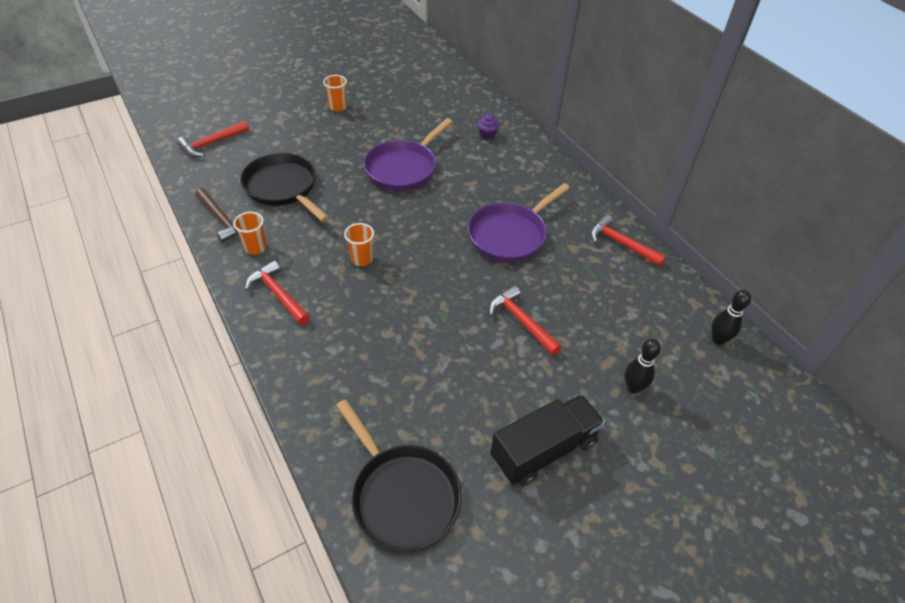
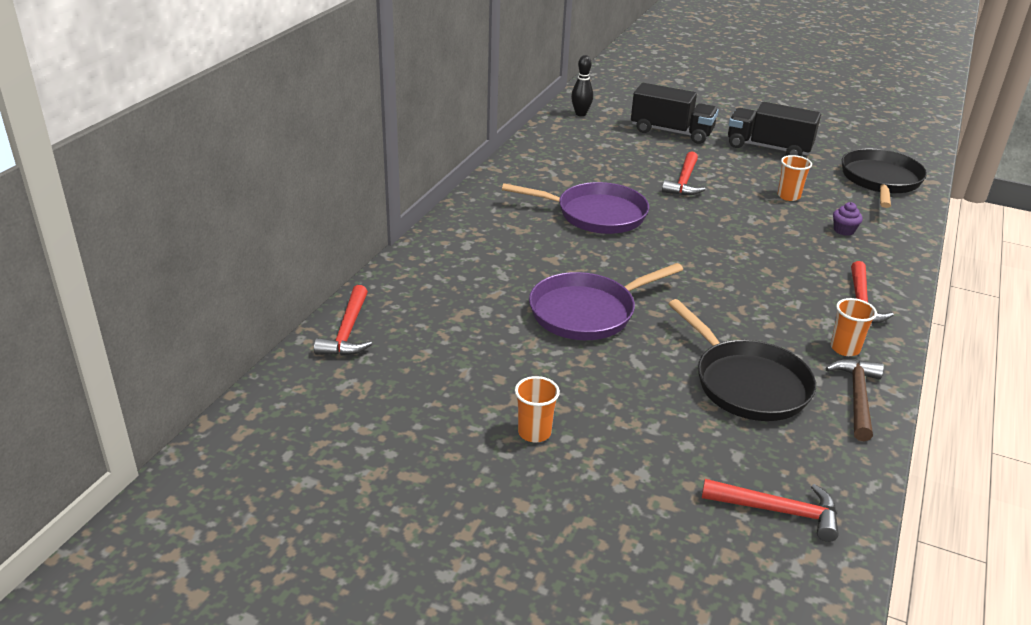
camera: 125 degrees left, 15 degrees down
black pan [240,153,329,222] -> black pan turned 45 degrees counterclockwise [669,299,816,421]
orange cup [344,223,374,266] -> orange cup moved to [778,155,812,201]
purple pan [364,118,452,191] -> purple pan turned 150 degrees clockwise [529,263,683,340]
purple cupcake [478,114,499,139] -> purple cupcake moved to [833,202,863,236]
red hammer [591,215,666,266] -> red hammer moved to [314,285,372,356]
black bowling pin [625,339,661,394] -> black truck [631,83,719,144]

